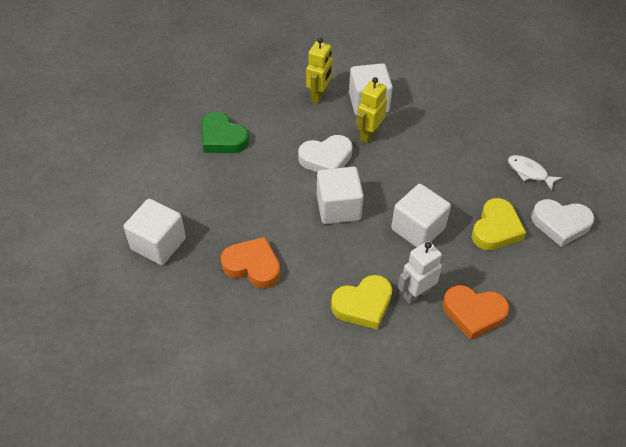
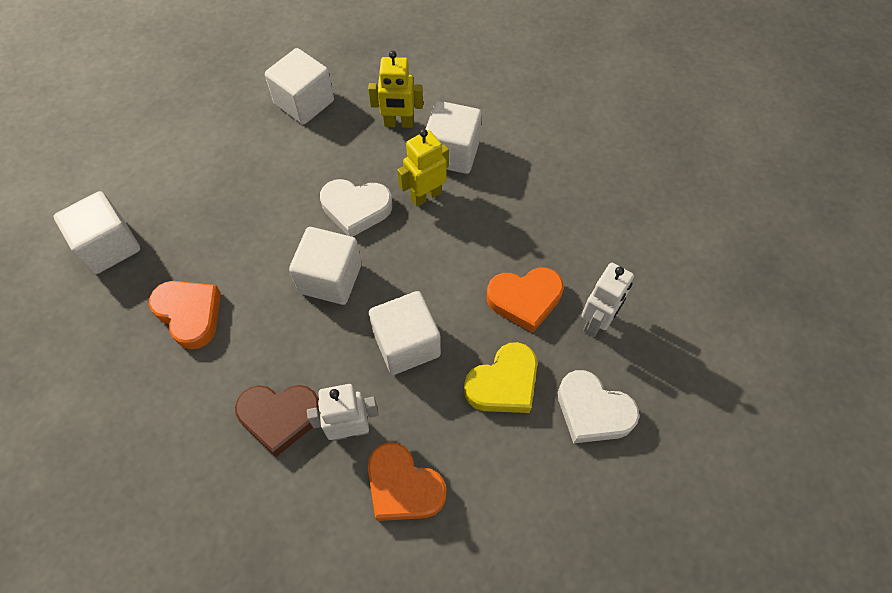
camera: 25 degrees right, 10 degrees up
green heart [201,112,249,153] -> none
yellow robot [306,37,333,104] -> yellow robot turned 45 degrees clockwise [368,51,423,128]
yellow heart [331,275,392,330] -> brown heart [235,385,319,457]
white fish [508,155,562,191] -> white robot [581,263,634,337]
none -> white cube [265,48,334,124]
none -> orange heart [487,267,564,333]

